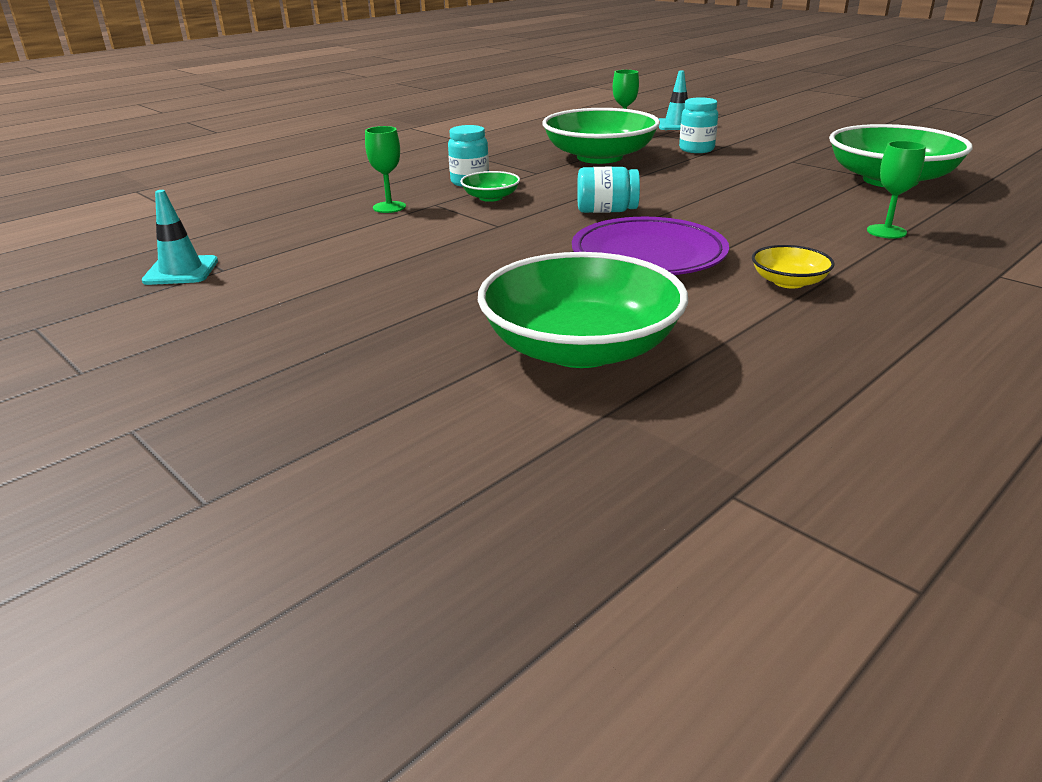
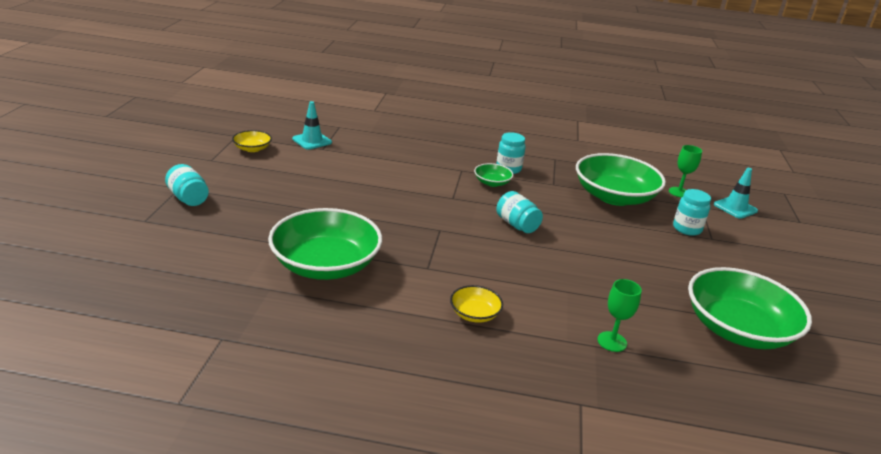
camera: 50 degrees right, 0 degrees up
green goblet [365,126,406,213] -> none
purple plate [572,217,729,275] -> none
none -> turquoise jar [165,164,209,206]
none -> yellow bowl [232,130,272,152]

